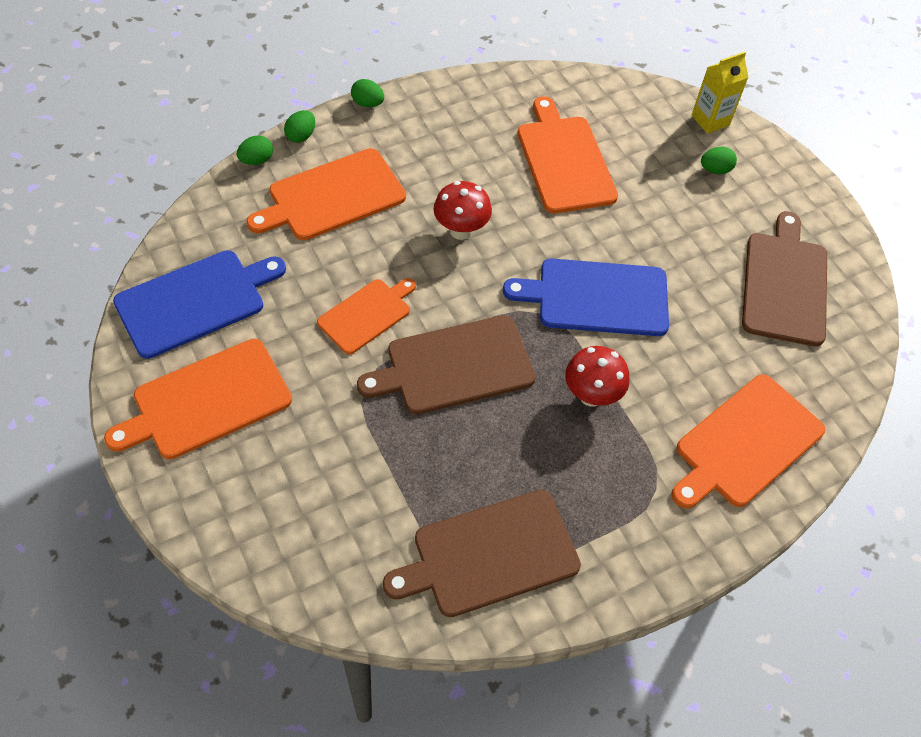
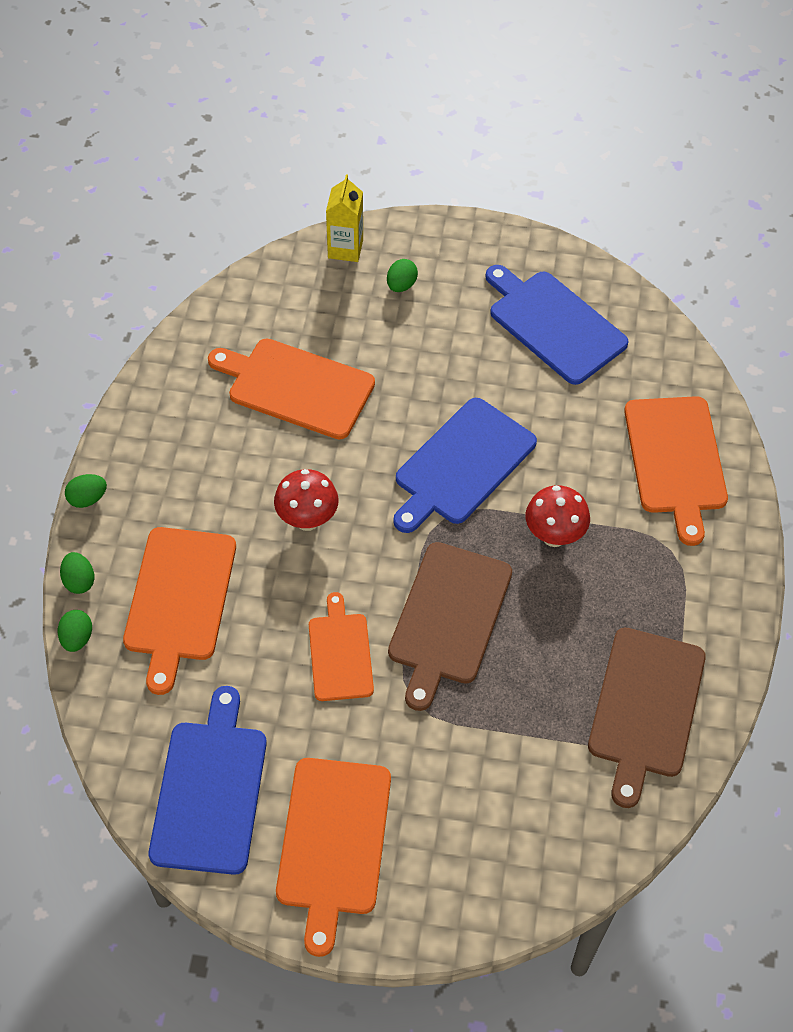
camera: 50 degrees left, 0 degrees up
brown cutting board [742,211,827,346] -> blue cutting board [485,265,629,385]

